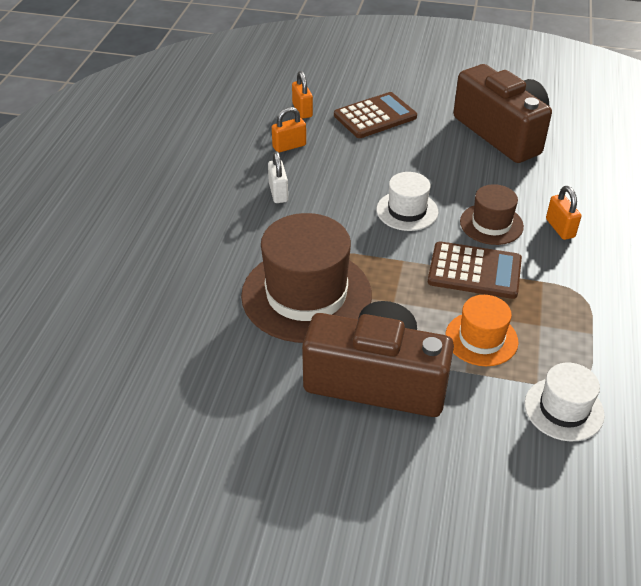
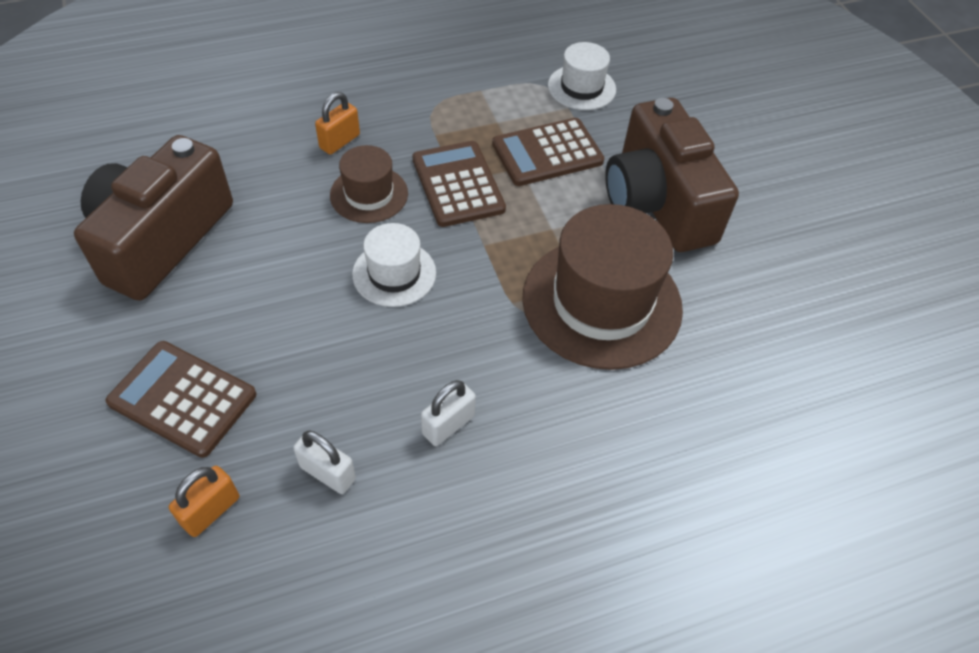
camera: 125 degrees left, 10 degrees up
orange padlock [272,107,306,153] -> white padlock [293,430,356,494]
orange hat [445,295,519,366] -> brown calculator [492,118,605,186]

